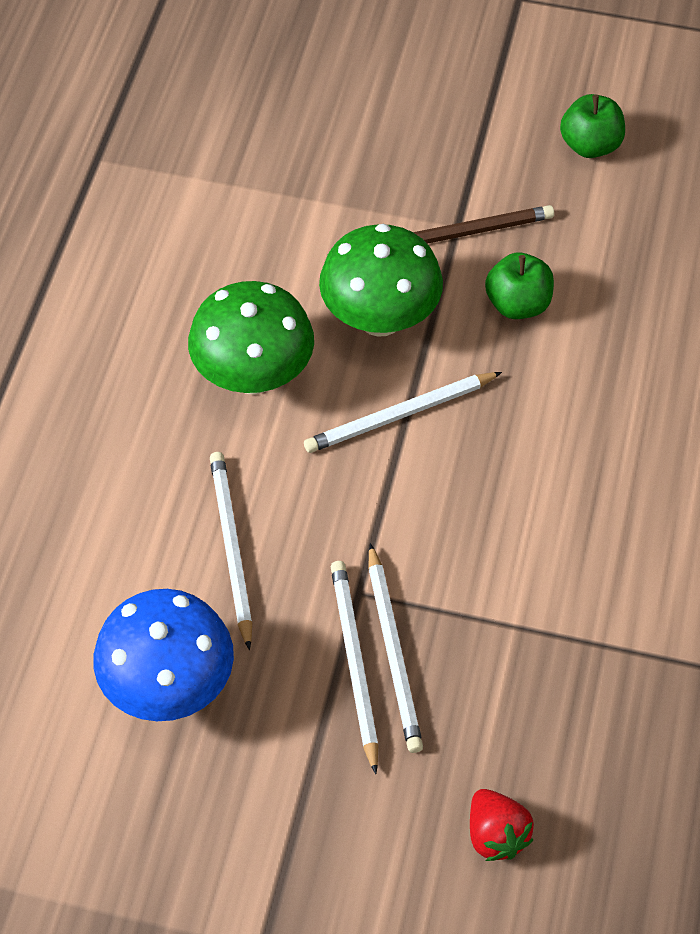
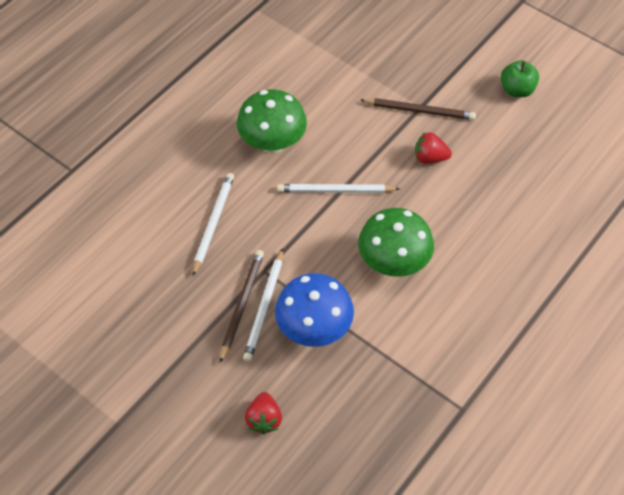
camera: 25 degrees right, 0 degrees up
blue mushroom [93,589,234,721] -> blue mushroom moved to [275,273,354,347]
green mushroom [319,224,443,337] -> green mushroom moved to [358,208,434,277]
white pencil [331,561,378,774] -> brown pencil [220,250,264,363]
green apple [485,253,554,319] -> red strawberry [415,132,452,164]

